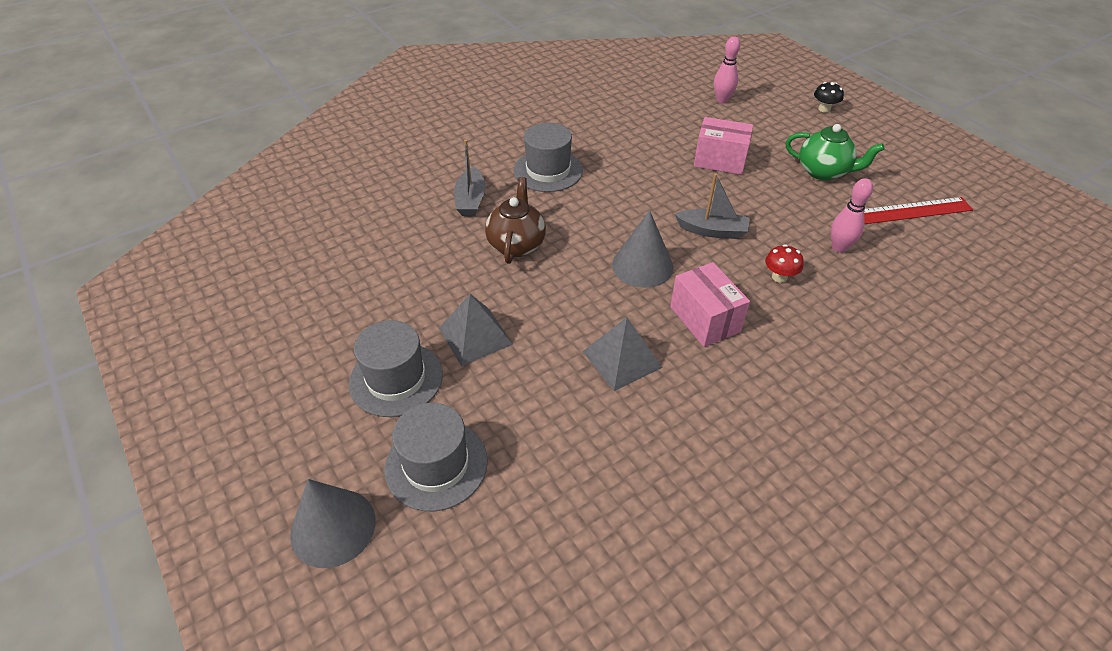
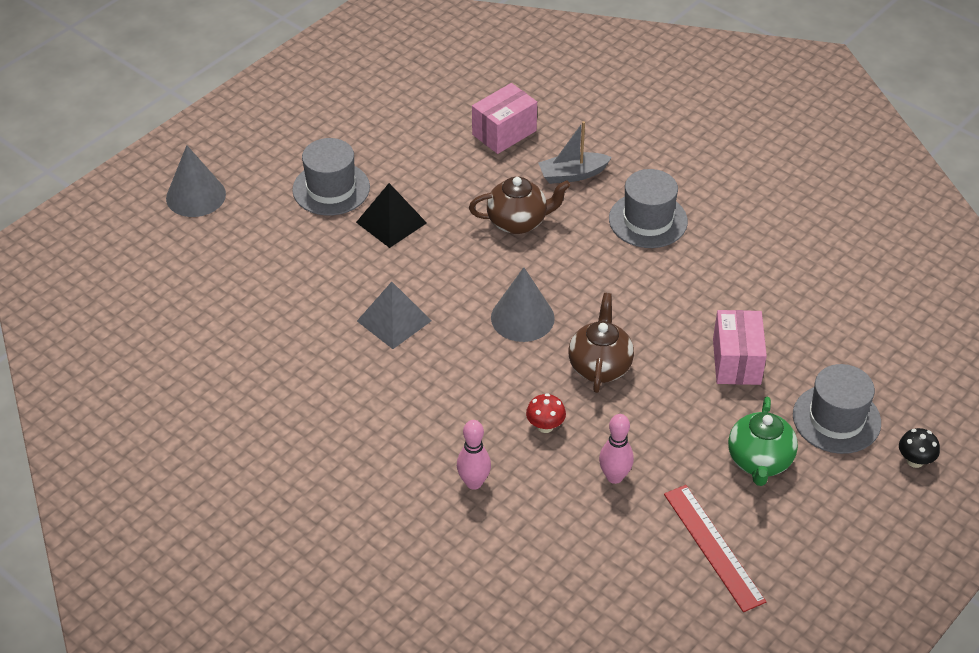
camera: 75 degrees right, 0 degrees up
grey hat [385,403,488,511] -> grey hat moved to [793,364,881,454]
grey pyramid [439,294,513,366] -> black pyramid [356,183,427,248]
pink box [670,262,750,347] -> pink box moved to [472,83,537,154]
grey boat [675,174,750,239] -> brown teapot [569,293,634,393]
pink bowling pin [714,36,740,104] -> pink bowling pin moved to [457,420,491,490]

